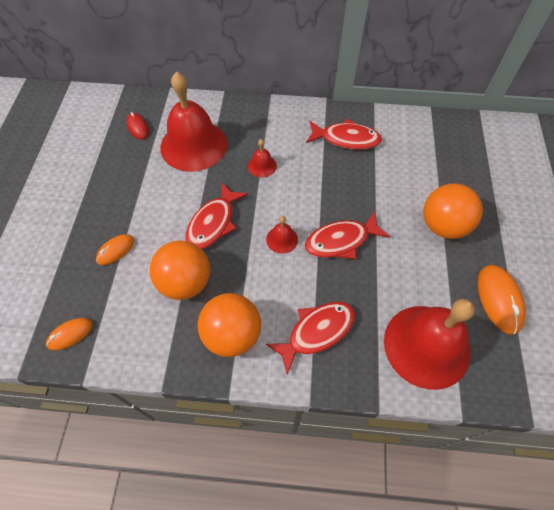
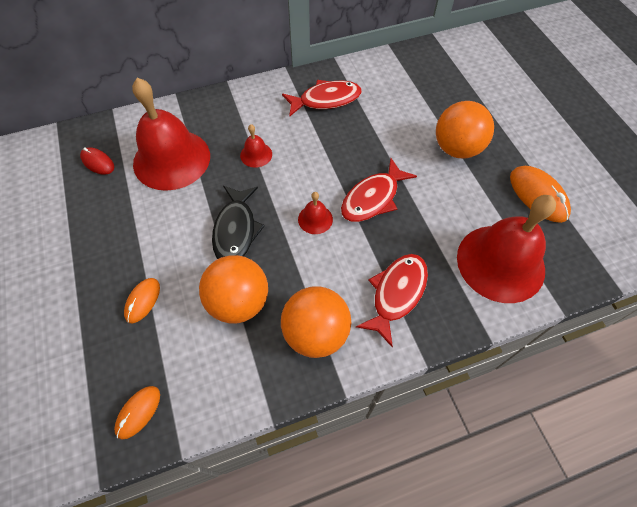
camera: 25 degrees left, 0 degrees up
red fish [185,182,248,249] -> black fish [212,186,264,259]

